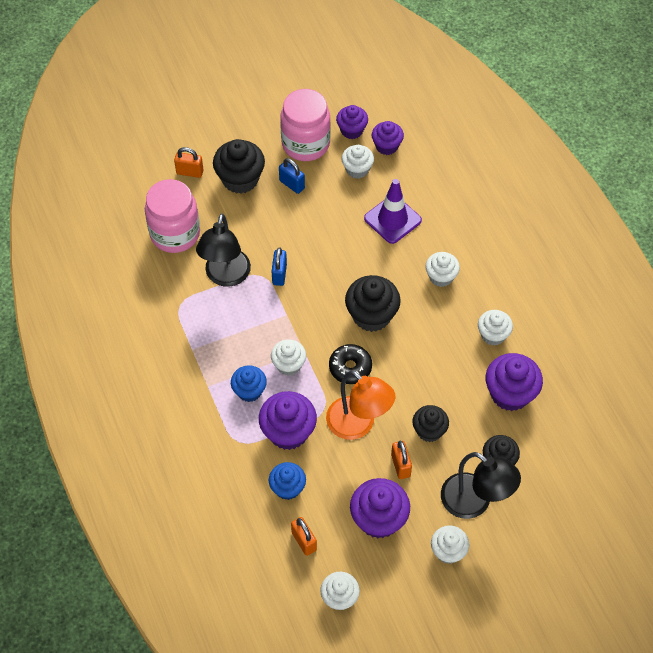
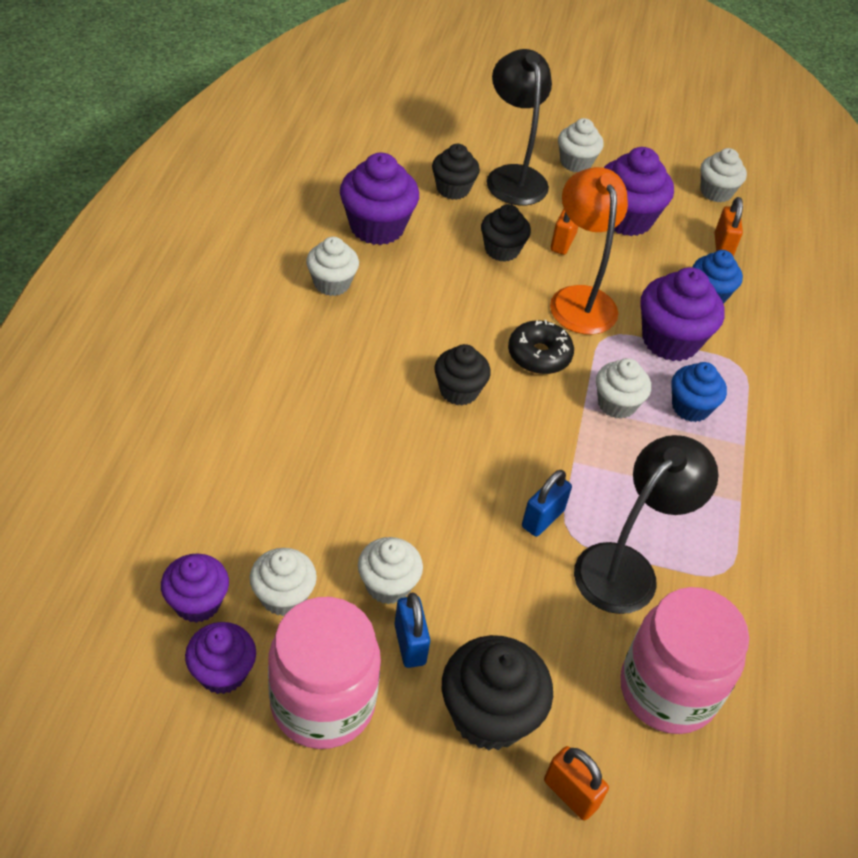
camera: 150 degrees left, 10 degrees down
black cupcake [345,275,401,332] -> black cupcake [435,344,491,406], size x0.63
purple traffic cone [364,179,422,244] -> none
white cupcake [425,252,460,287] -> white cupcake moved to [358,537,423,604]

